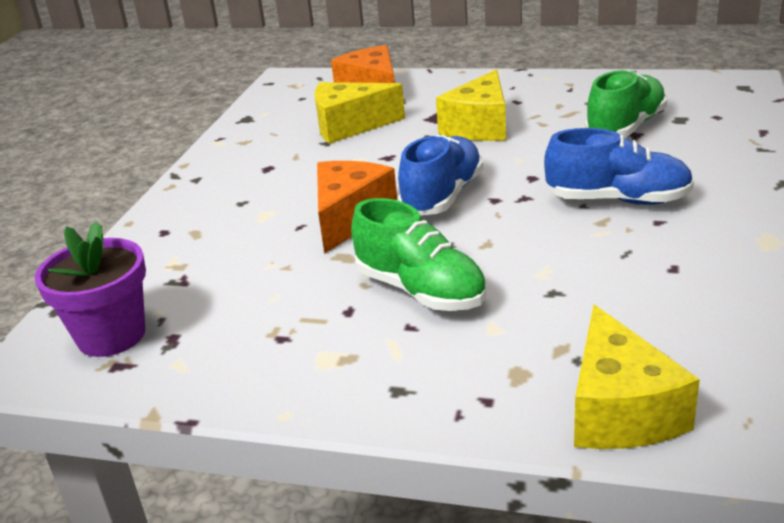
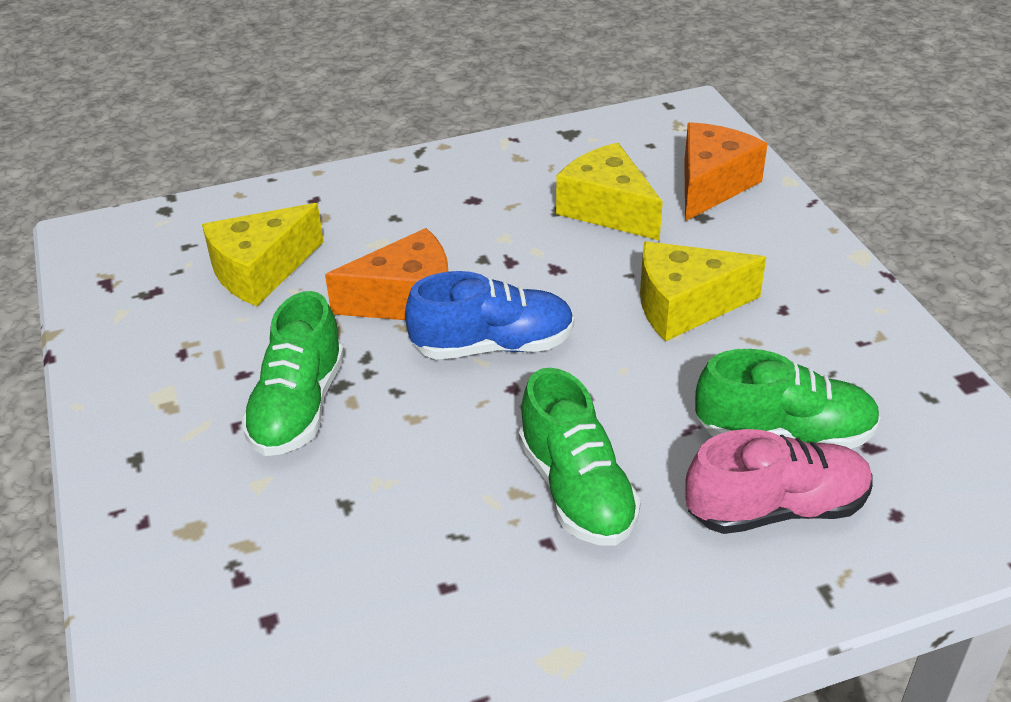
camera: 55 degrees right, 10 degrees up
purple flower pot [35,221,146,357] -> none
blue shoe [544,128,694,205] -> green shoe [519,368,641,546]
yellow cheese [574,305,700,449] -> yellow cheese moved to [202,203,324,306]
none -> pink shoe [685,429,873,534]

